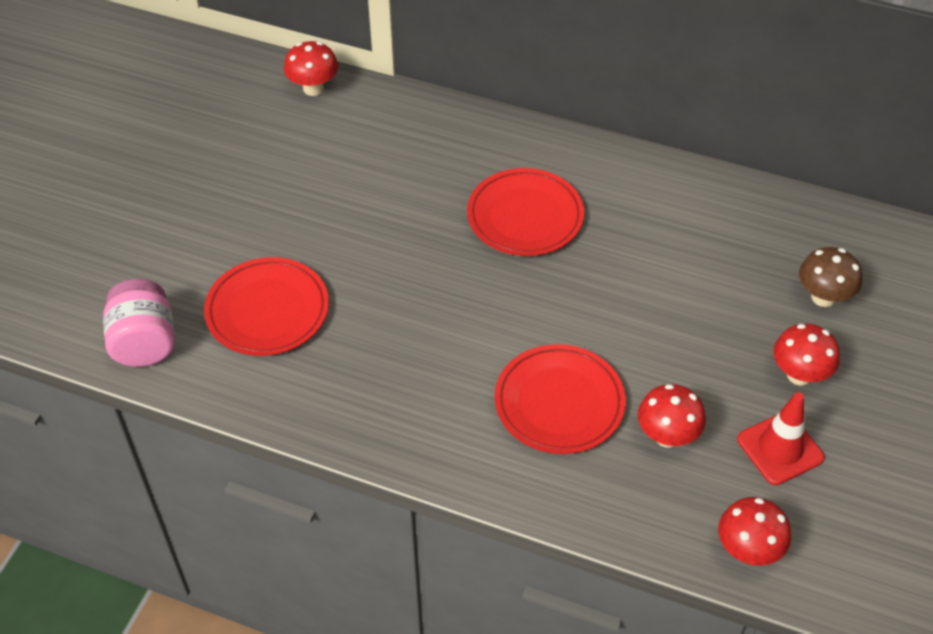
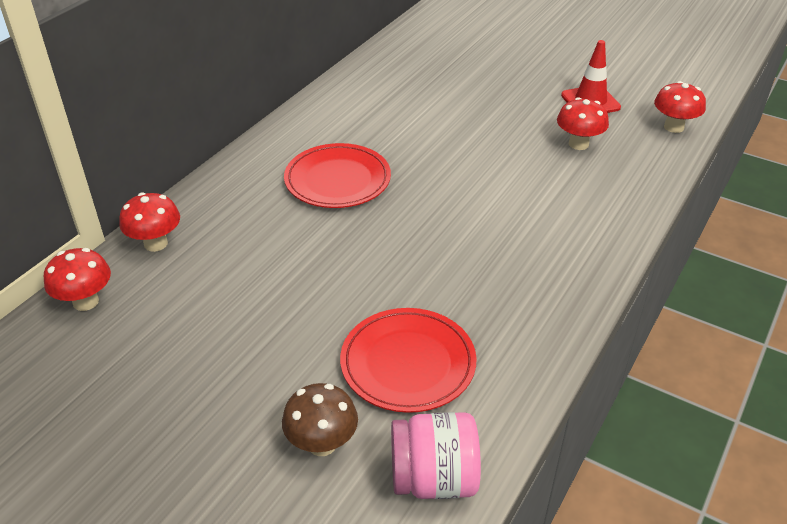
camera: 80 degrees left, 10 degrees down
red plate [494,344,626,454] -> none
red mushroom [773,324,840,385] -> red mushroom moved to [119,192,180,252]
brown mushroom [799,247,862,307] -> brown mushroom moved to [282,383,358,456]

